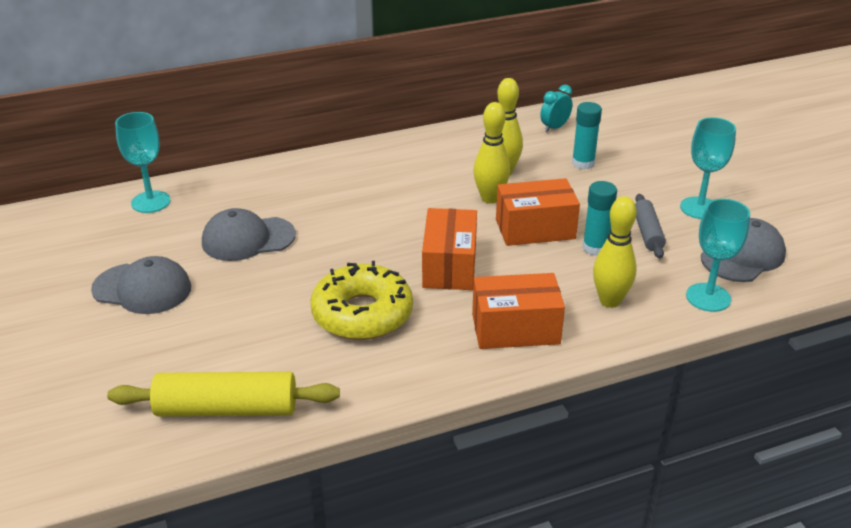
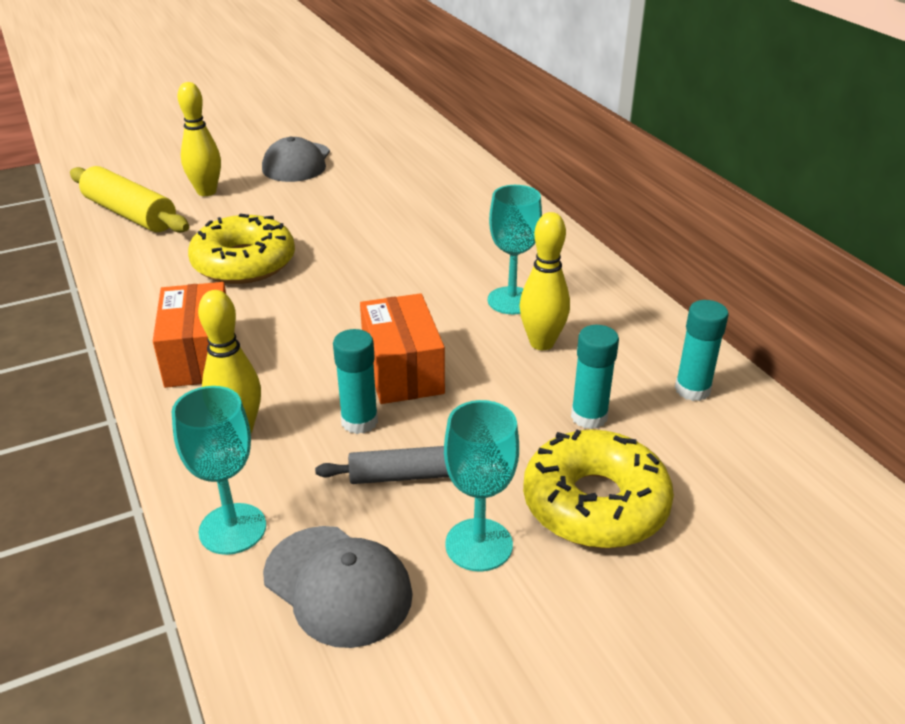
camera: 85 degrees right, 0 degrees up
yellow rolling pin [107,372,340,416] -> yellow rolling pin turned 45 degrees counterclockwise [70,166,189,233]
turquoise goblet [115,112,171,213] -> turquoise goblet moved to [488,185,542,314]
grey cap [202,208,296,261] -> none
orange box [422,208,477,290] -> none
yellow bowling pin [473,102,510,204] -> yellow bowling pin moved to [177,82,221,196]
turquoise clock [540,85,573,132] -> turquoise glue stick [675,300,729,401]
none -> yellow donut [523,430,674,548]

